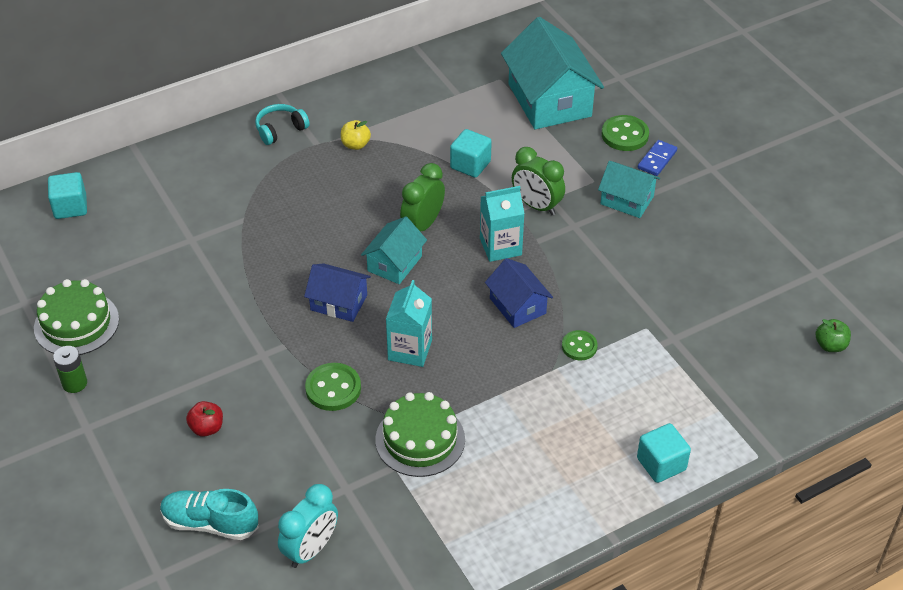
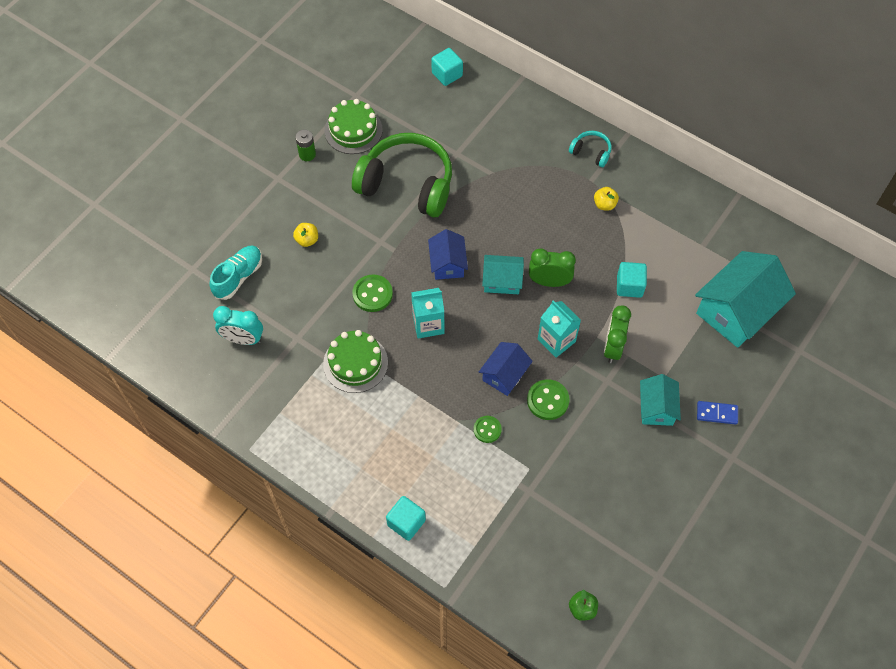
camera: 65 degrees right, 15 degrees up
turquoise shoe [160,489,259,540] -> turquoise shoe turned 45 degrees clockwise [209,245,262,300]
red apple [186,401,223,437] -> yellow apple [293,223,318,247]
green button [602,115,649,151] -> green button moved to [527,379,569,420]
none -> green headphones [352,133,452,217]

